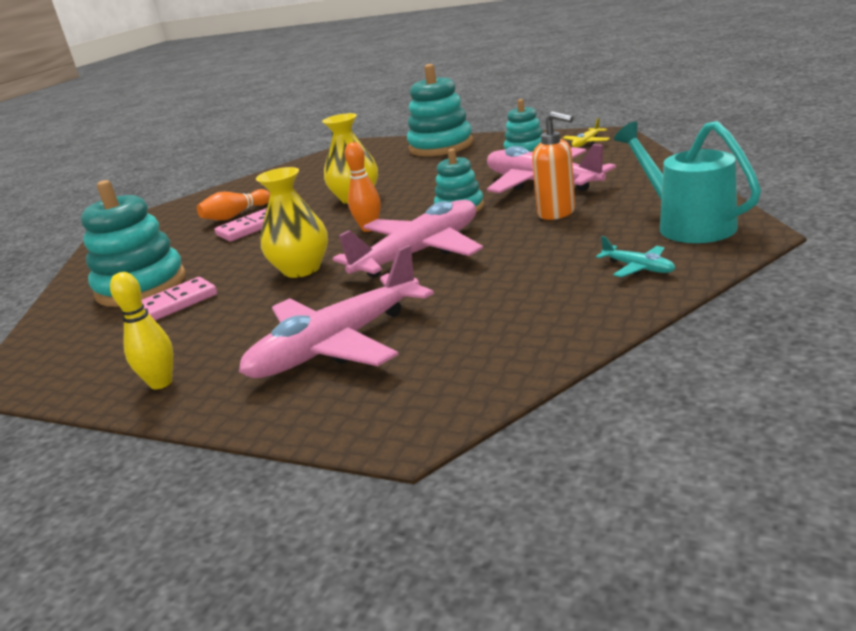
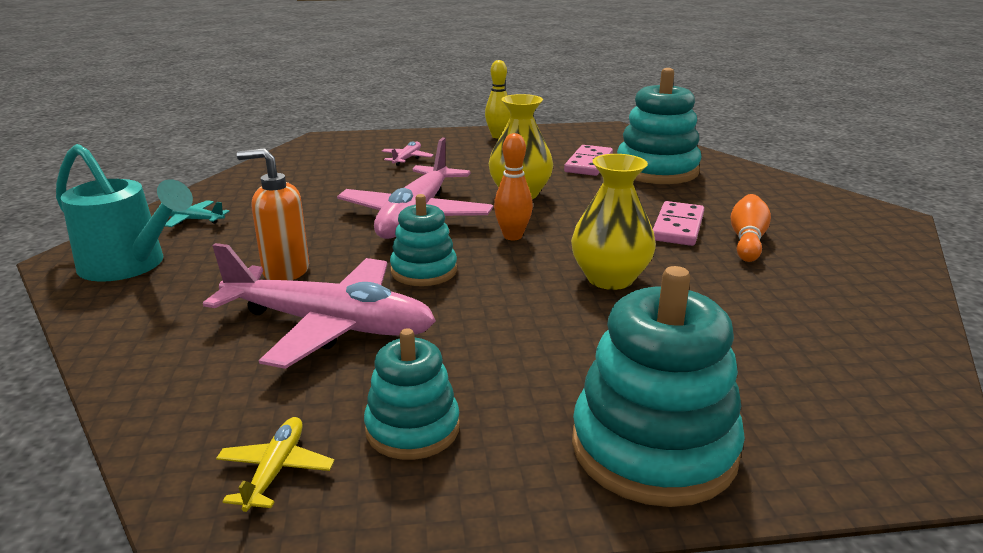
camera: 145 degrees right, 0 degrees up
pink plane [239,245,434,378] -> pink plane [381,141,434,166], size x0.42

